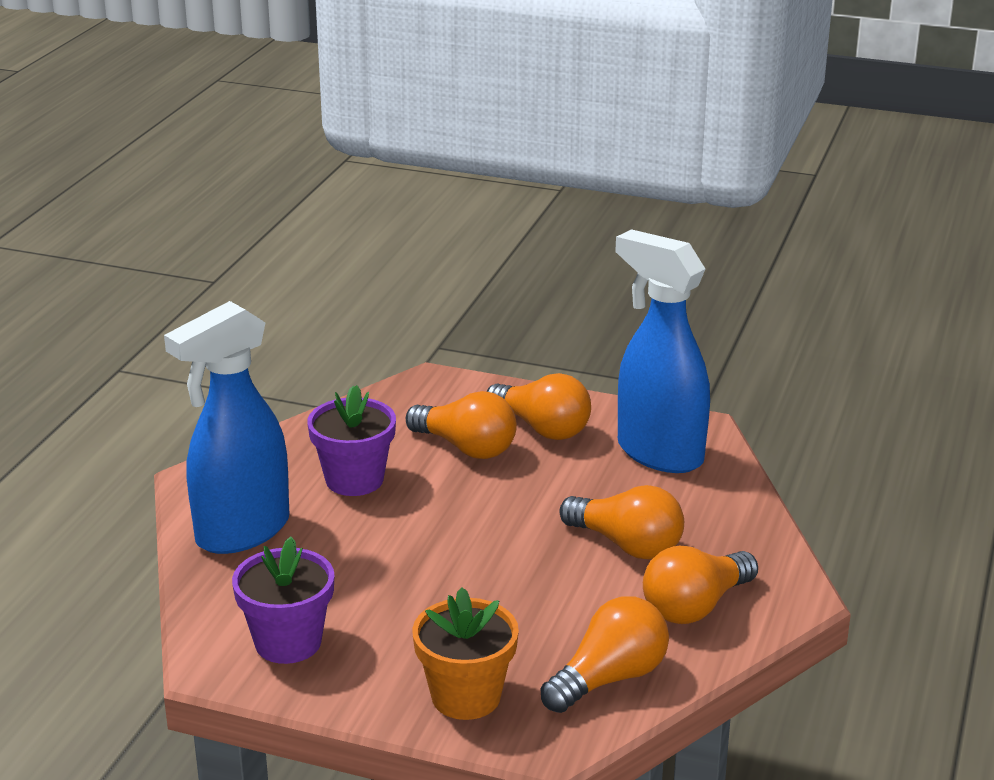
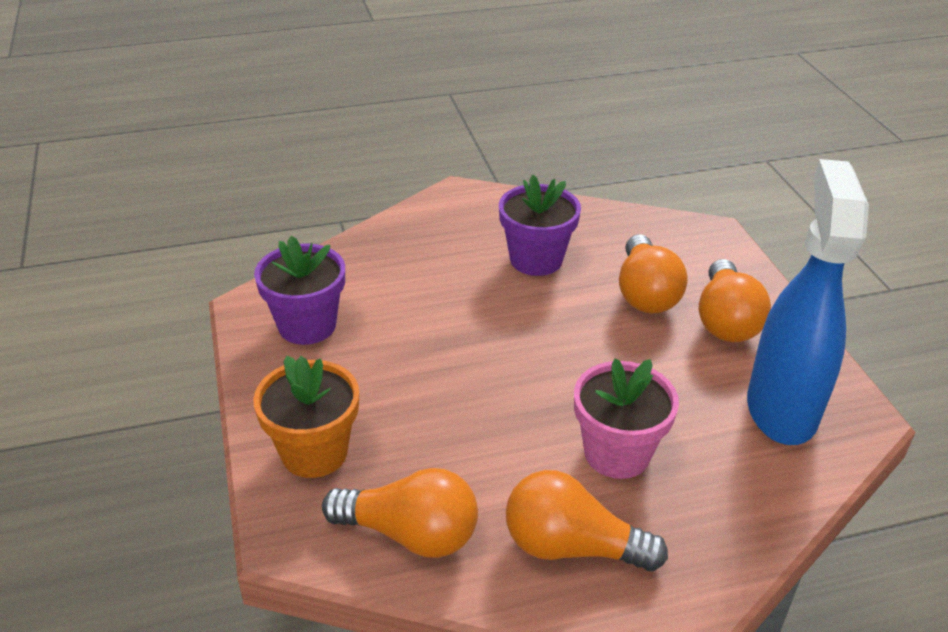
camera: 55 degrees right, 10 degrees up
blue spray bottle [164,301,289,554] -> none
orange light bulb [559,485,684,560] -> pink flower pot [574,358,679,479]

